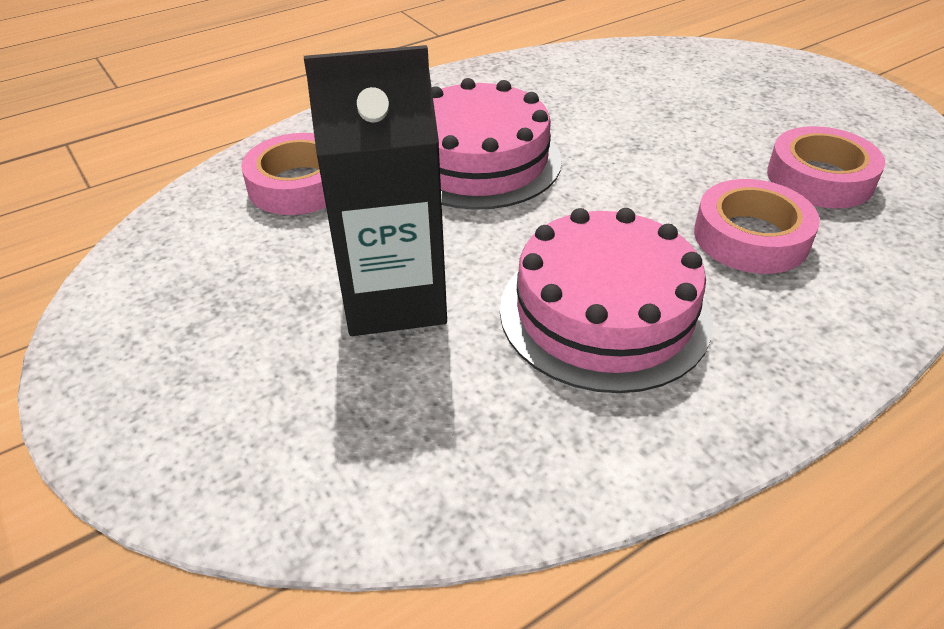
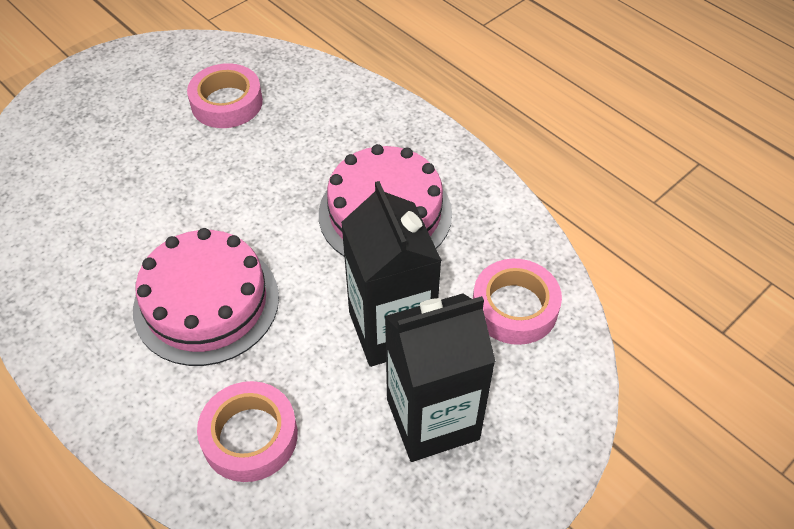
camera: 100 degrees left, 10 degrees up
pink tape [694,179,820,274] -> pink tape moved to [473,259,562,345]
none -> black carton [385,294,496,462]

